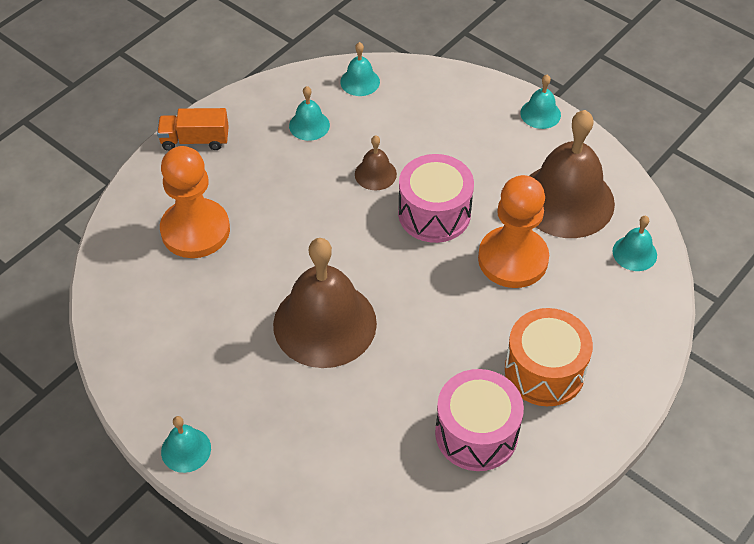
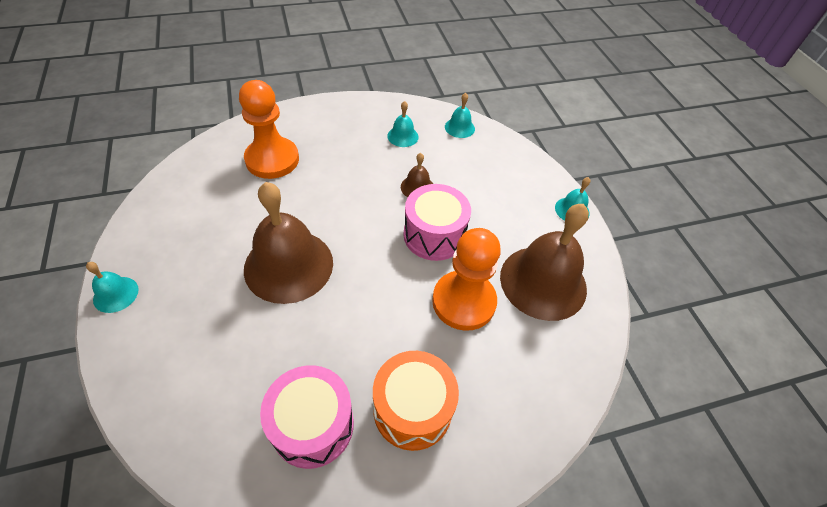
camera: 30 degrees right, 0 degrees up
orange truck [157,108,229,151] -> none
turquoise bell [613,216,657,271] -> none

